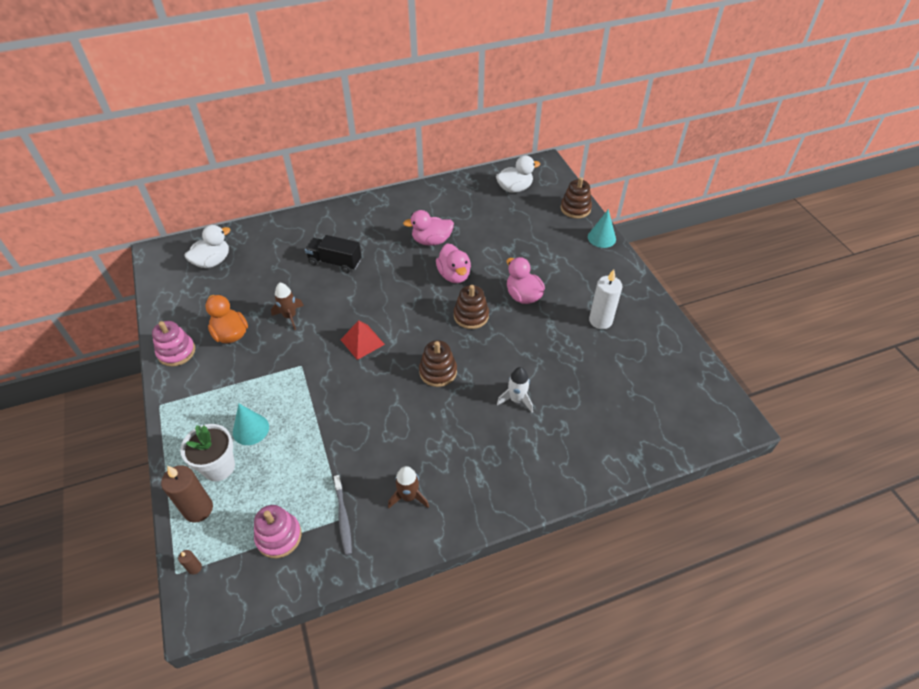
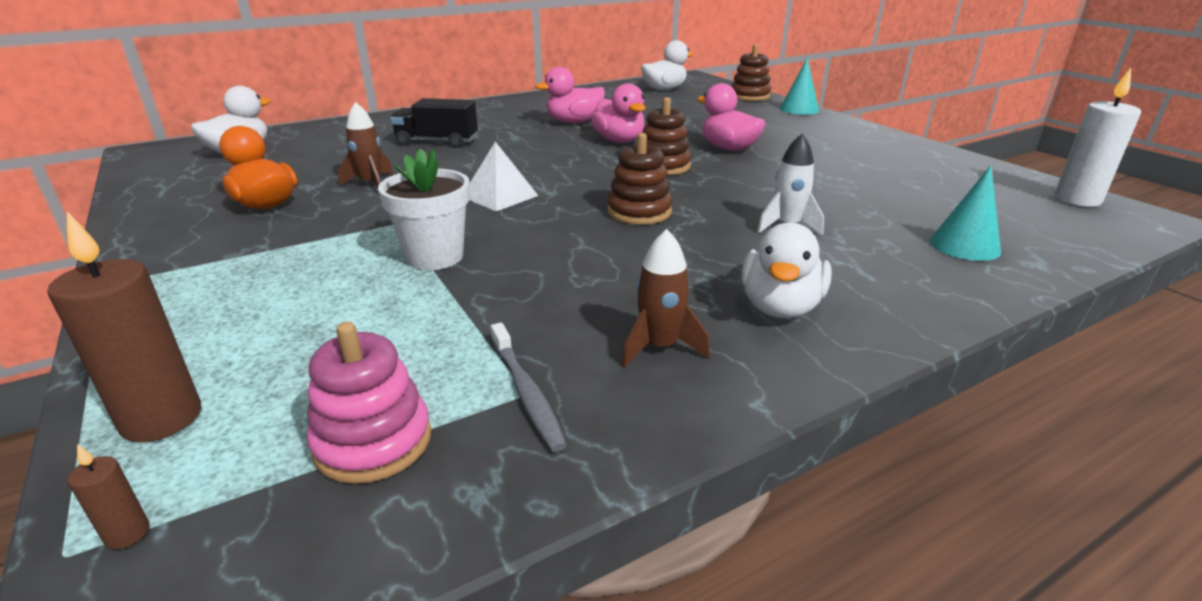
camera: 10 degrees left, 20 degrees down
pink stacking toy [152,321,195,367] -> none
white flower pot [180,424,235,481] -> white flower pot moved to [378,148,470,270]
turquoise cone [233,404,269,445] -> turquoise cone moved to [930,165,1001,261]
red pyramid [340,320,385,360] -> white pyramid [469,142,538,211]
white candle [589,269,622,329] -> white candle moved to [1055,68,1141,207]
none -> white duck [741,222,832,319]

